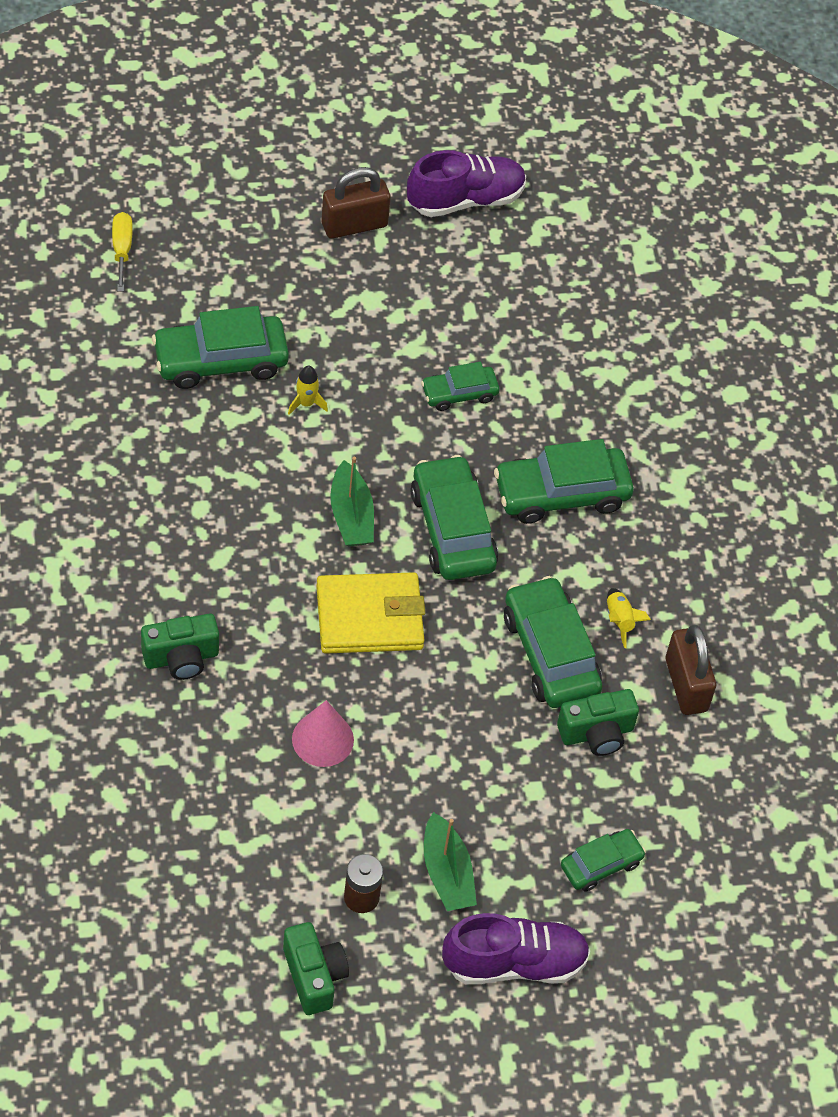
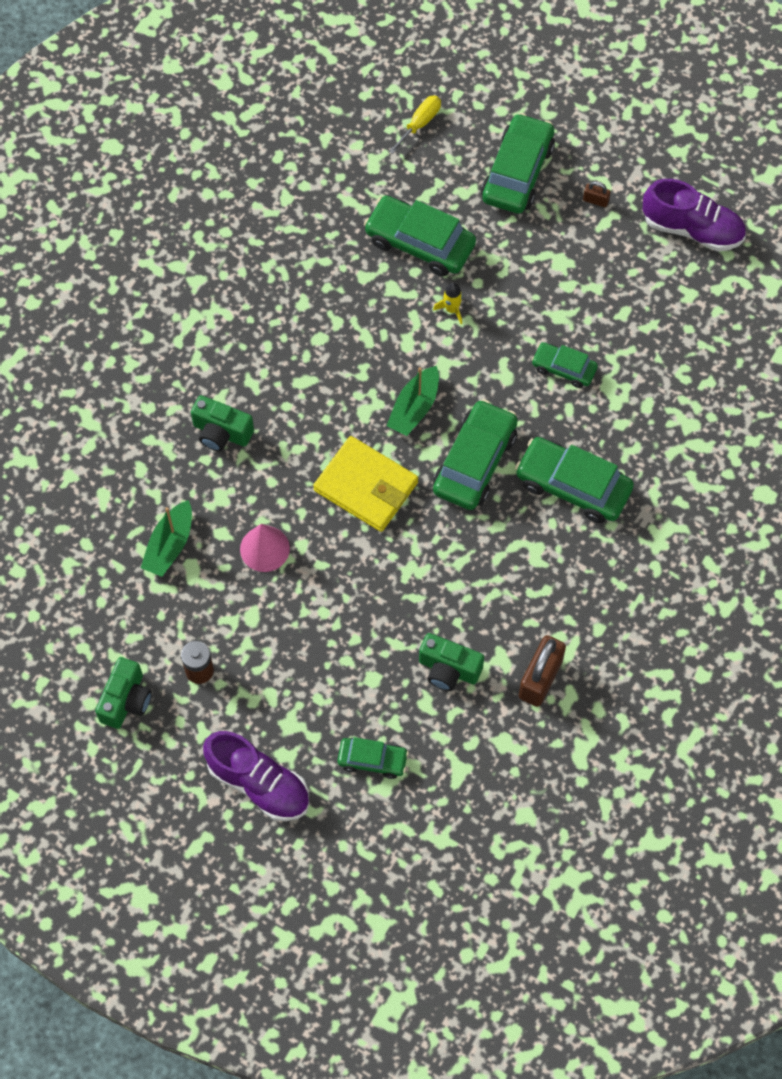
camera: 45 degrees right, 10 degrees up
brown padlock [322,167,391,239] -> brown padlock [583,181,611,207], size x0.46
green boat [424,812,477,911] -> green boat moved to [141,500,192,577]
green car [504,576,602,708] -> green car moved to [481,113,555,214]
yellow rocket [607,588,651,648] -> none

